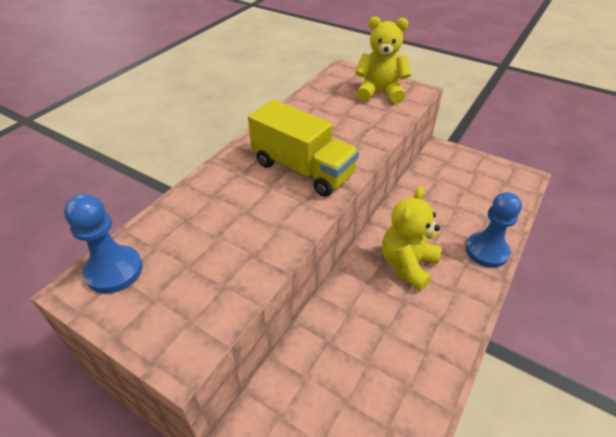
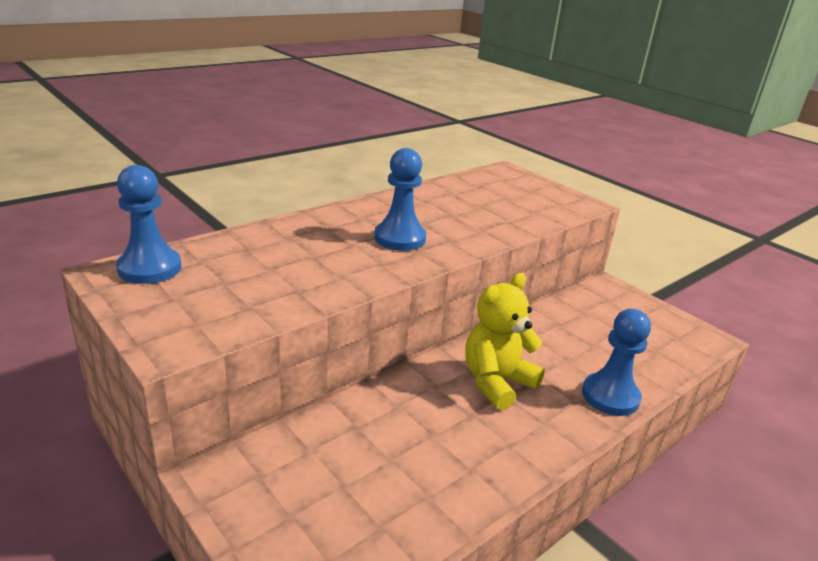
camera: 15 degrees right, 15 degrees down
yellow truck [248,99,359,197] -> blue pawn [374,148,426,251]
yellow teddy bear [355,16,411,104] -> none

